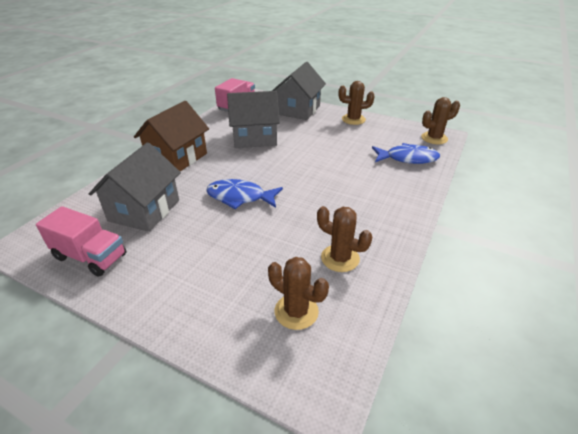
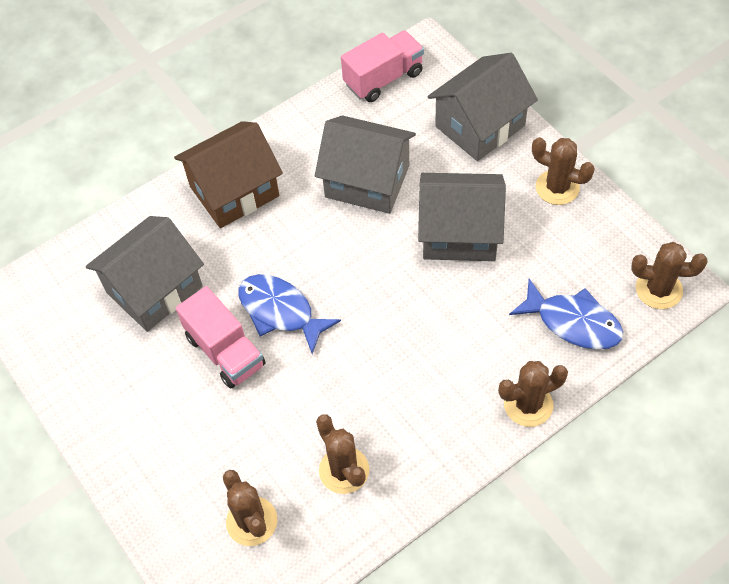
camera: 30 degrees right, 20 degrees up
pink truck [36,206,126,277] -> pink truck moved to [176,286,266,388]
none -> grey house [418,173,506,261]
none -> brown cactus [498,361,568,427]

